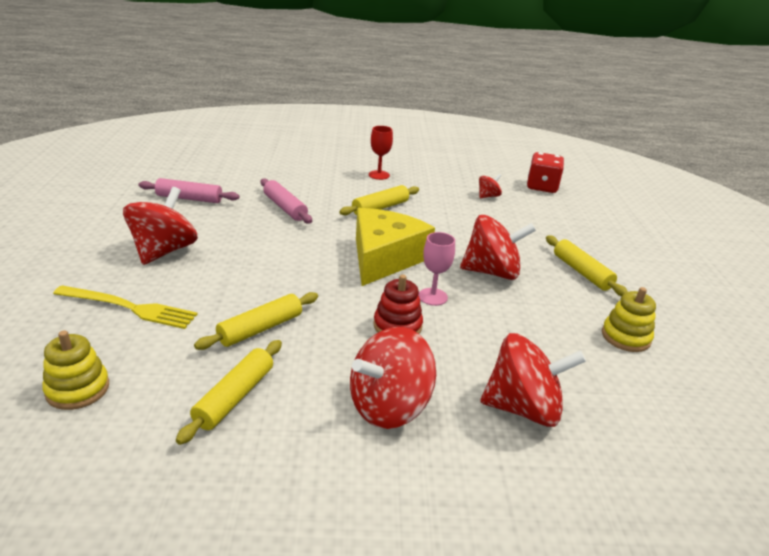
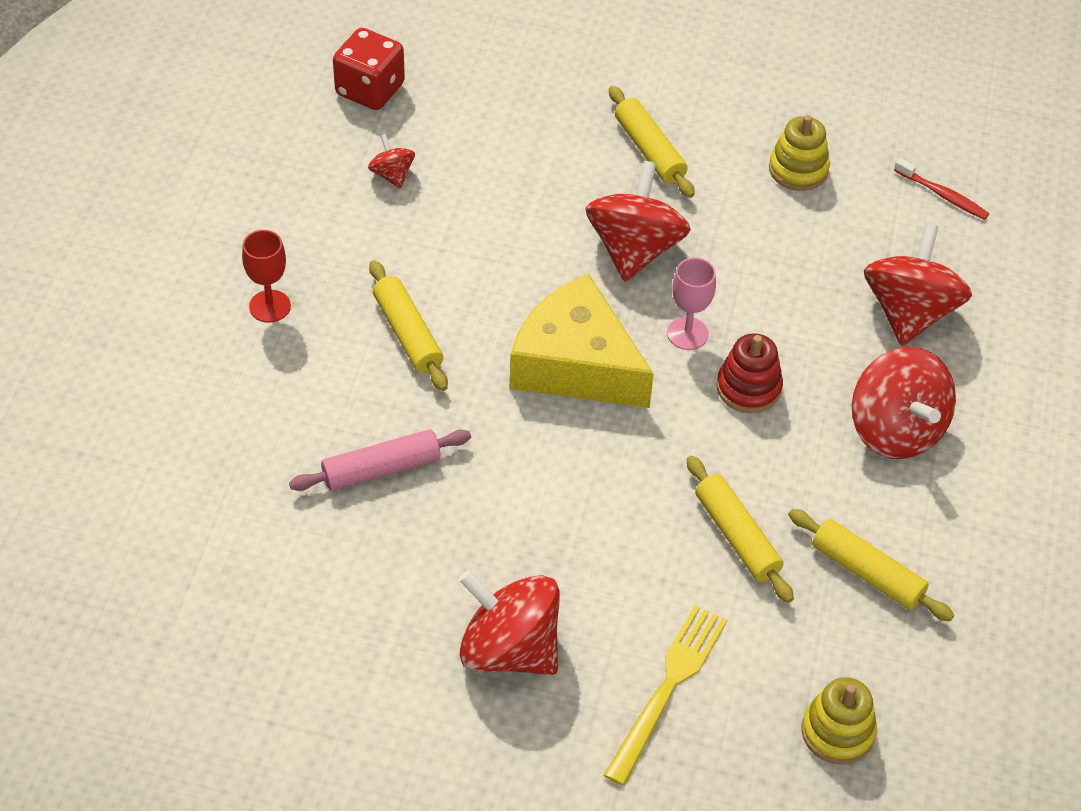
camera: 75 degrees left, 20 degrees up
pink rolling pin [138,178,240,203] -> none
yellow rolling pin [546,236,628,296] -> yellow rolling pin turned 75 degrees clockwise [609,86,695,198]
none -> red toothbrush [894,158,989,220]

